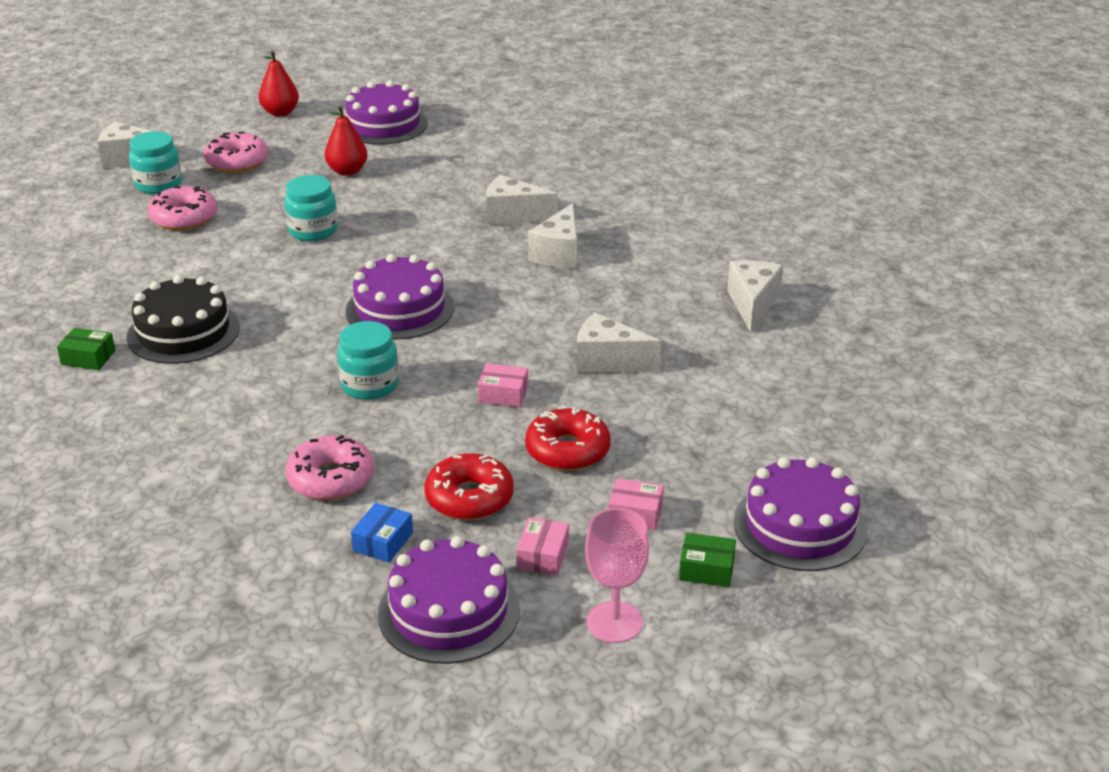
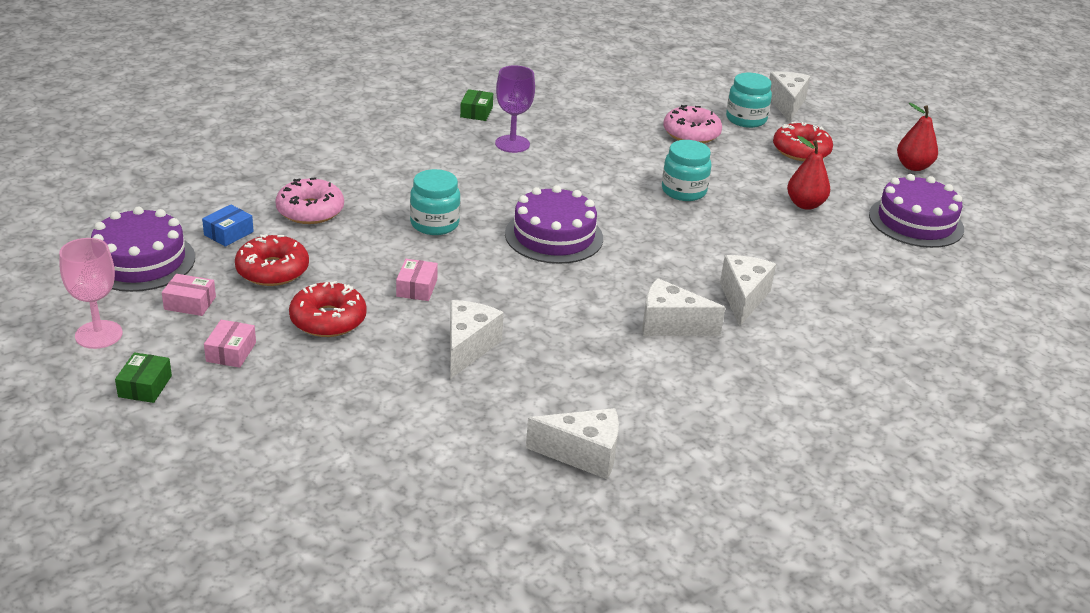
camera: 85 degrees right, 0 degrees up
black cake [126,275,240,364] -> purple goblet [495,65,535,153]
pink donut [204,131,268,173] -> red donut [773,122,833,161]
blue box [351,503,413,563] -> blue box turned 75 degrees counterclockwise [202,204,254,247]
purple cake [734,457,868,571] -> none

